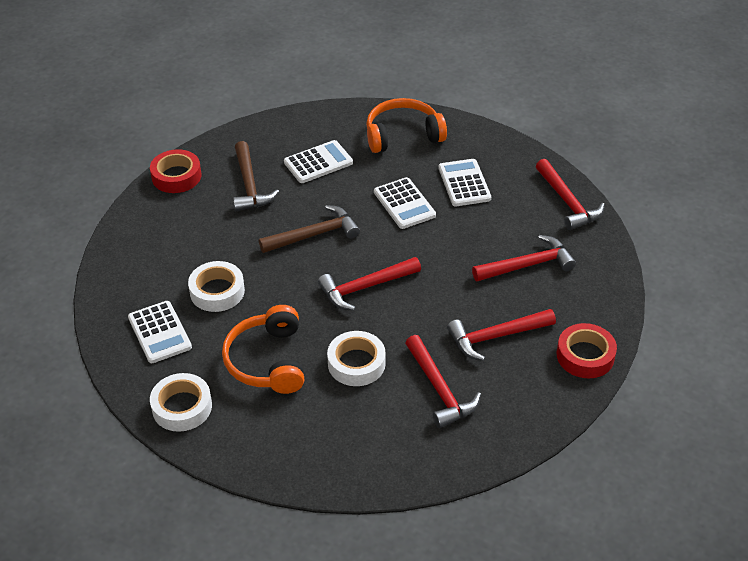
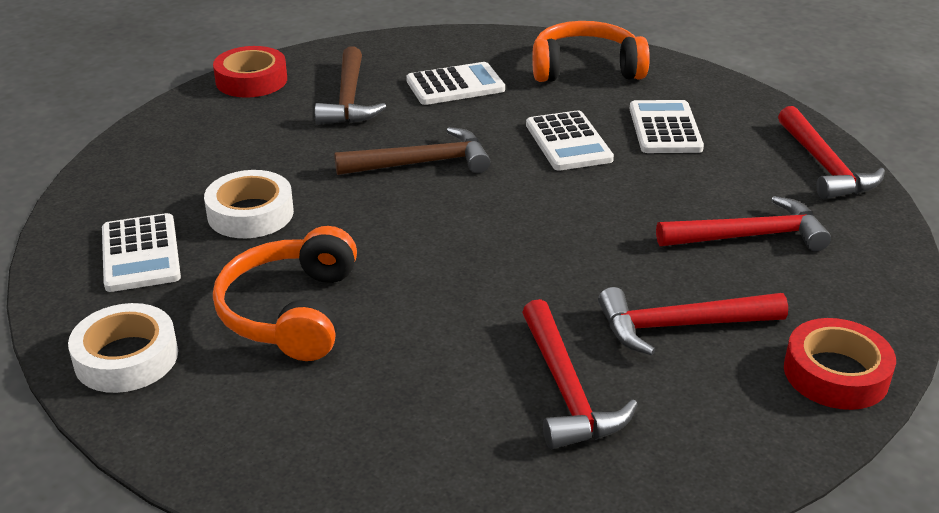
camera: 10 degrees right, 10 degrees down
red hammer [318,257,421,311] -> none
white tape [327,331,386,386] -> none

